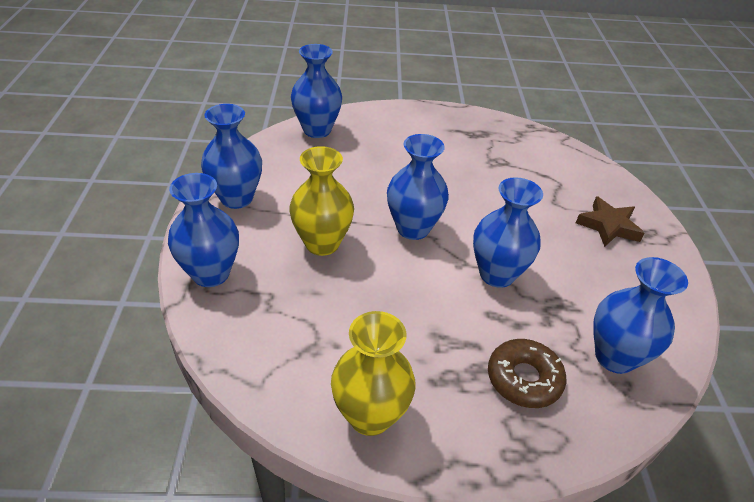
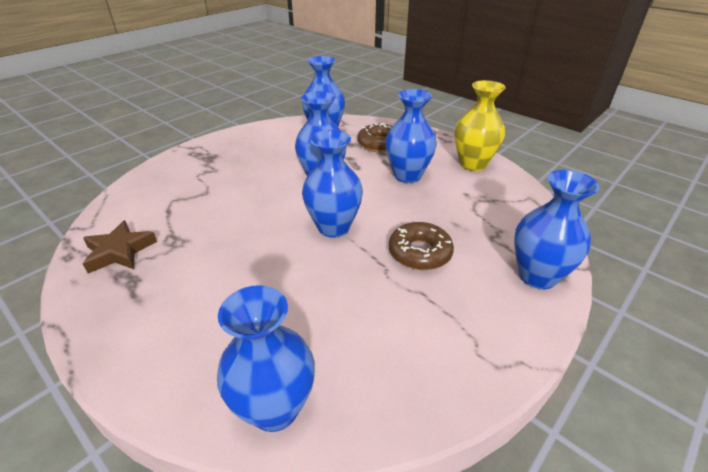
camera: 135 degrees left, 5 degrees down
blue vase [201,104,262,209] -> blue vase moved to [385,89,437,183]
yellow vase [289,146,354,256] -> brown donut [389,222,454,270]
brown star [576,196,645,247] -> brown star moved to [83,220,157,273]

